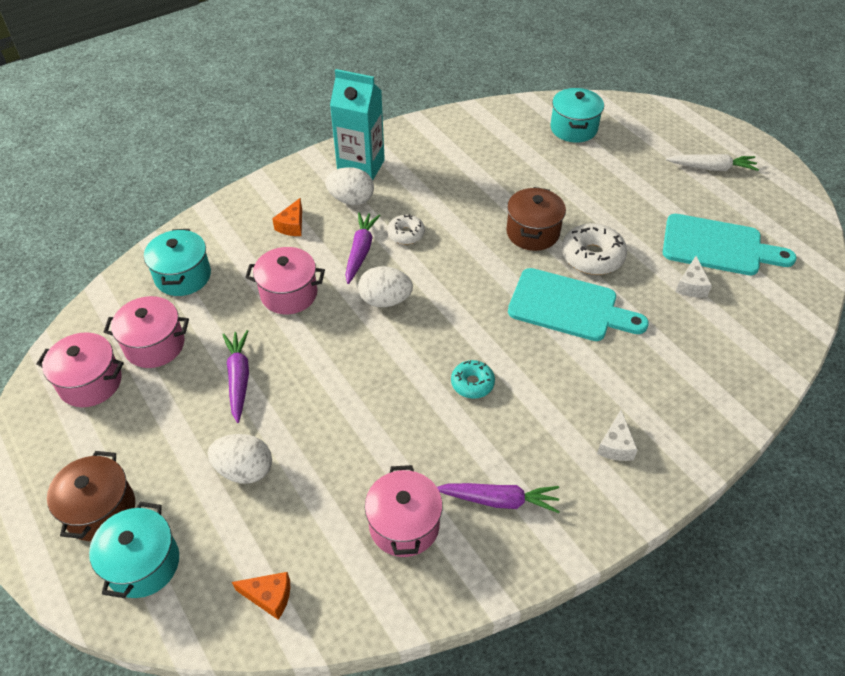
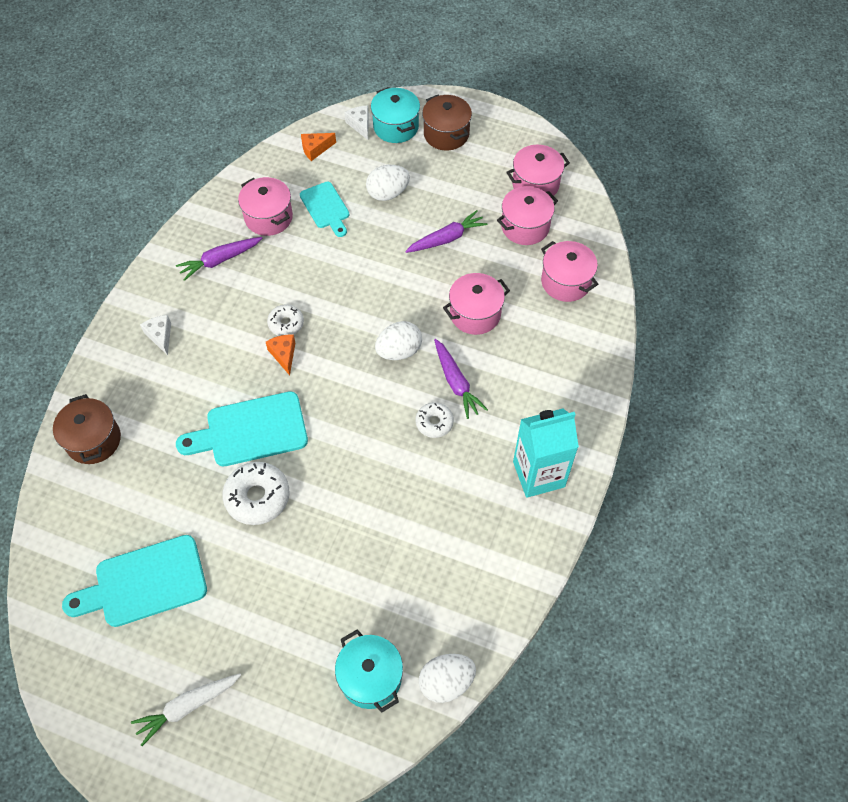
camera: 145 degrees right, 10 degrees up
turquoise pot [144,229,211,296] -> pink pot [541,241,598,302]
purple carrot [222,330,249,423] -> purple carrot turned 75 degrees counterclockwise [405,210,488,253]
orange cheese [272,198,302,236] -> orange cheese moved to [266,335,295,375]
white egg [325,167,374,205] -> white egg moved to [419,654,476,703]
turquoise donut [451,360,495,399] -> white donut [267,304,304,336]
brown pot [506,187,566,251] -> brown pot moved to [53,394,121,464]
white cheese [676,256,712,297] -> white cheese moved to [345,105,369,140]
none -> turquoise cutting board [300,182,350,237]

